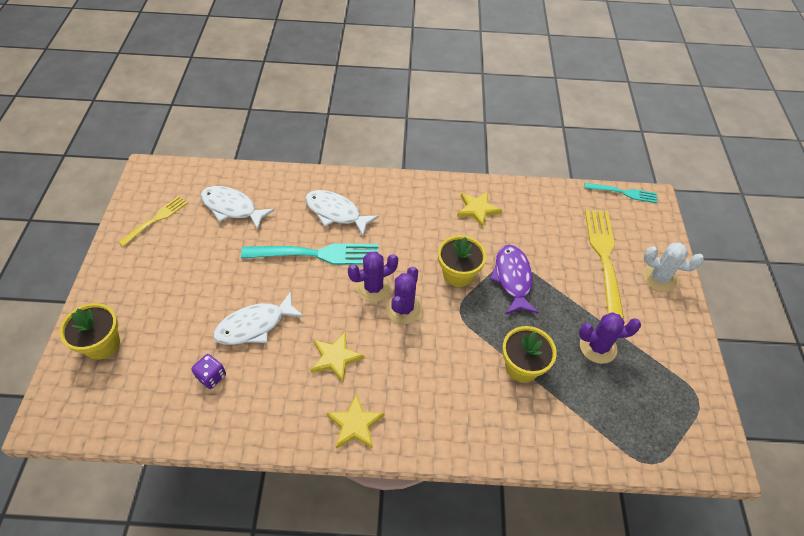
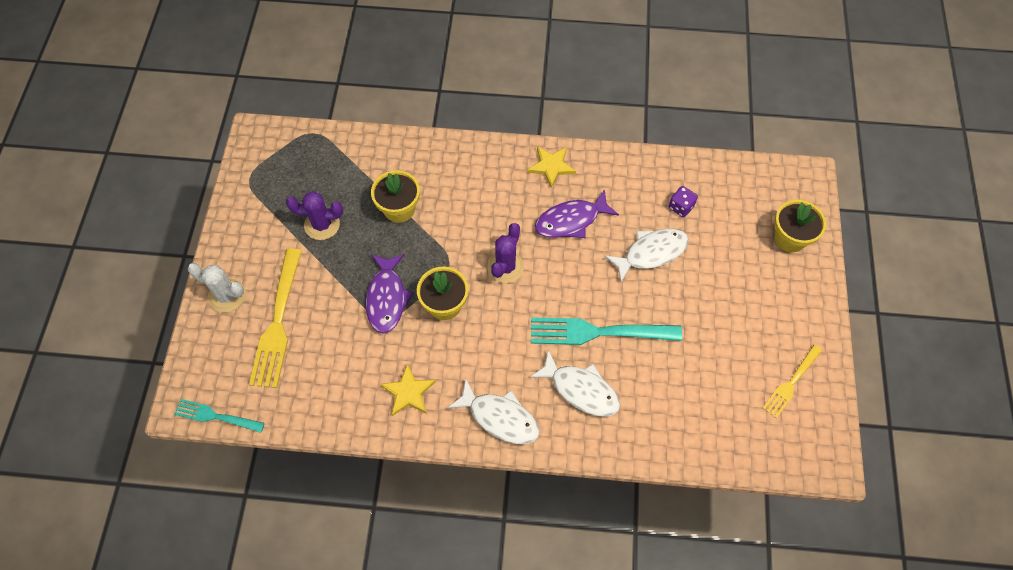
camera: 175 degrees left, 10 degrees up
white fish [201,186,275,230] -> white fish moved to [447,379,540,444]
yellow star [311,332,364,382] -> purple fish [535,189,619,238]
purple cactus [348,252,398,302] -> none

